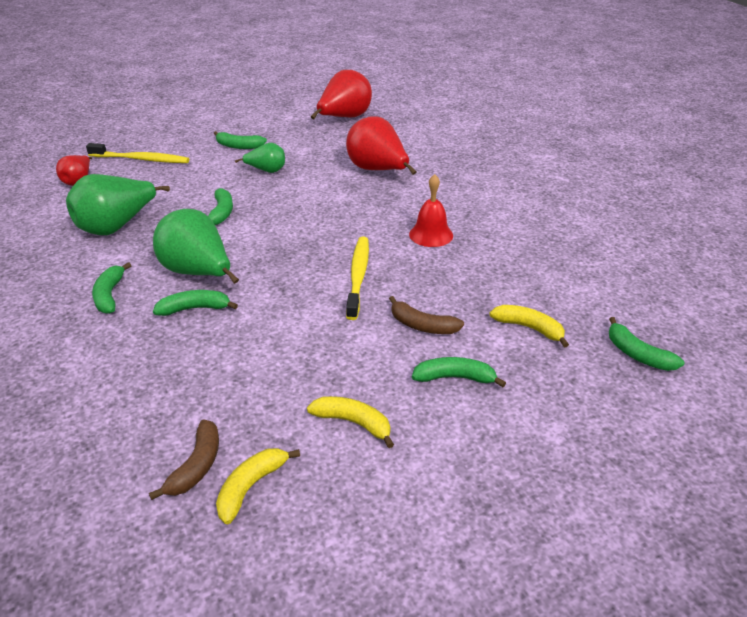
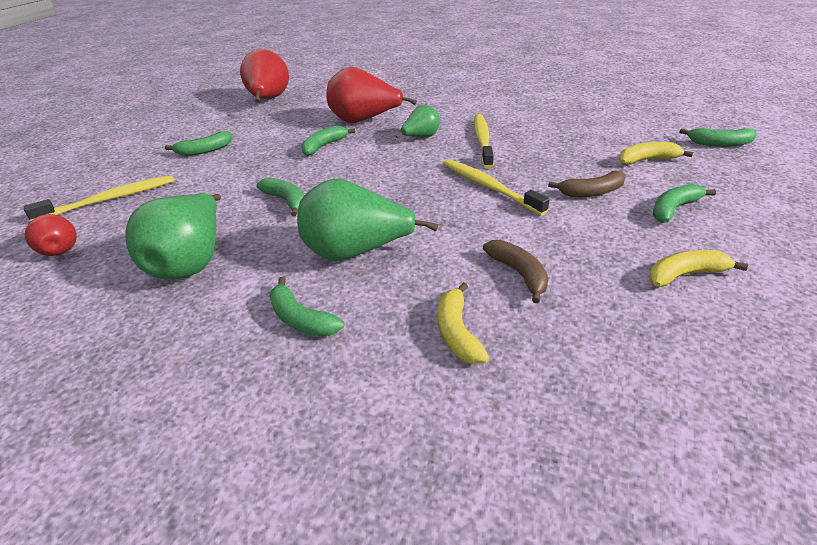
camera: 40 degrees left, 0 degrees up
brown banana [149,419,219,500] -> brown banana moved to [483,240,548,303]
green banana [153,290,238,316] -> green banana moved to [301,126,355,156]
yellow banana [216,448,300,524] -> yellow banana moved to [438,282,489,364]
green pear [235,143,285,173] -> green pear moved to [396,105,440,138]
red bell [409,174,453,247] -> yellow toothbrush [474,114,494,168]

